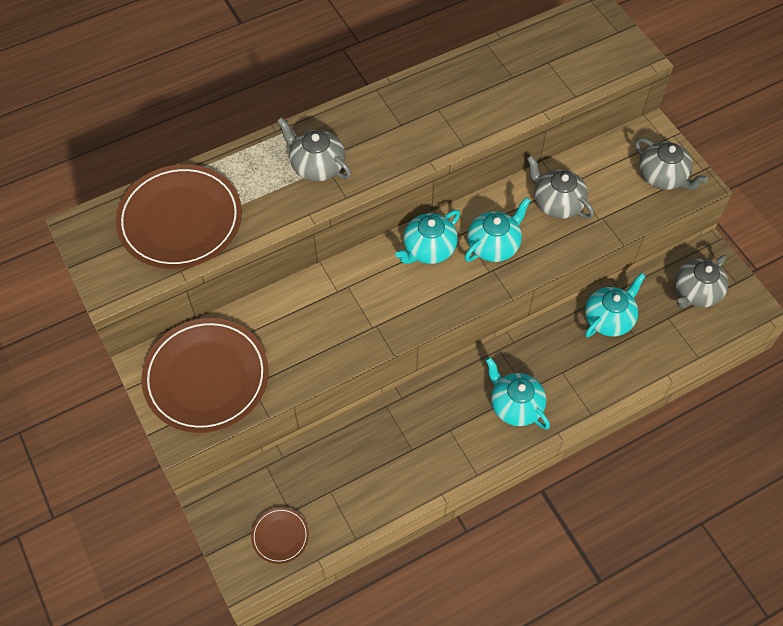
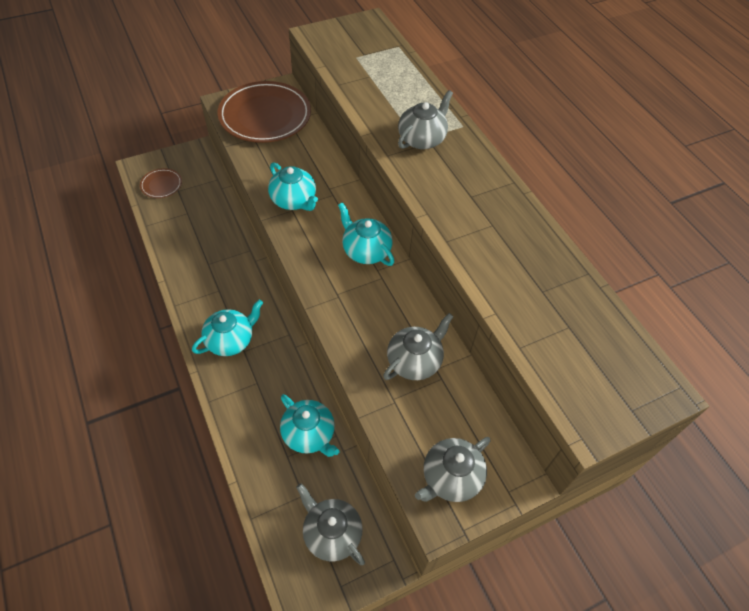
camera: 90 degrees right, 5 degrees down
brown plate [116,164,242,269] -> none
turquoise teapot [465,197,531,262] -> turquoise teapot moved to [268,162,318,211]

